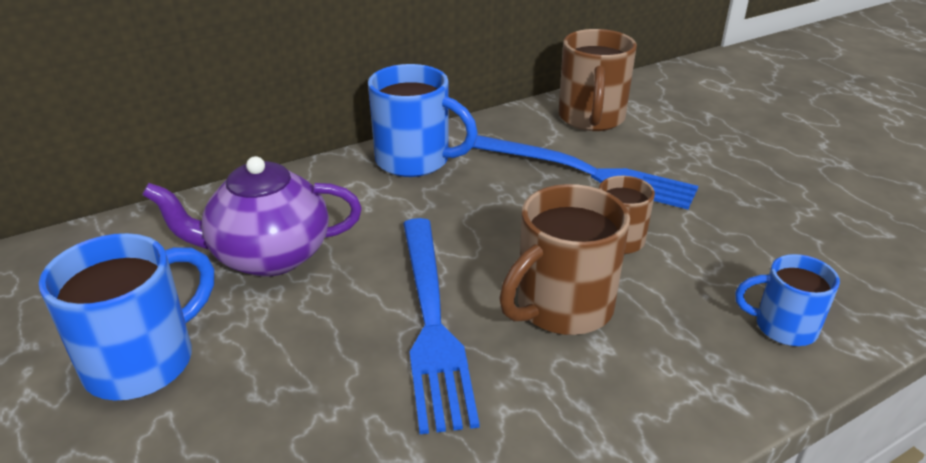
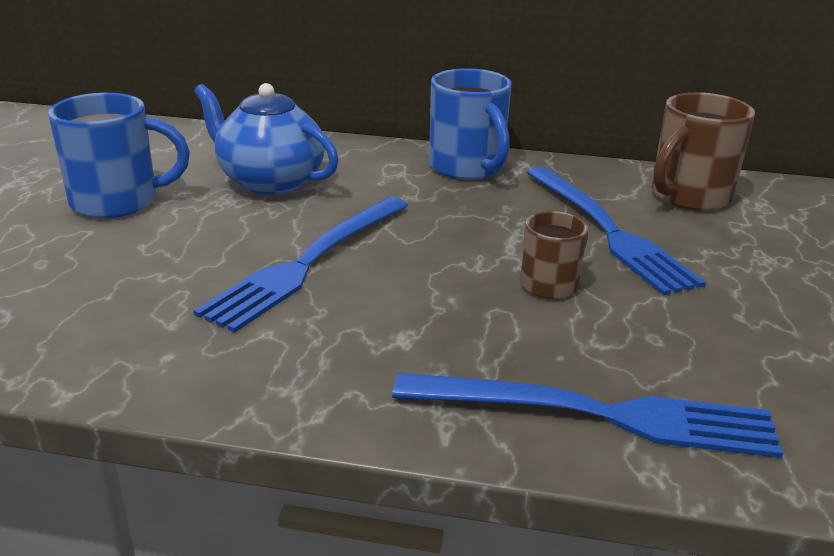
camera: 40 degrees right, 5 degrees down
purple teapot [142,156,362,277] -> blue teapot [194,83,339,195]
brown mug [499,184,630,335] -> none
blue mug [735,254,840,346] -> blue fork [392,373,783,458]

